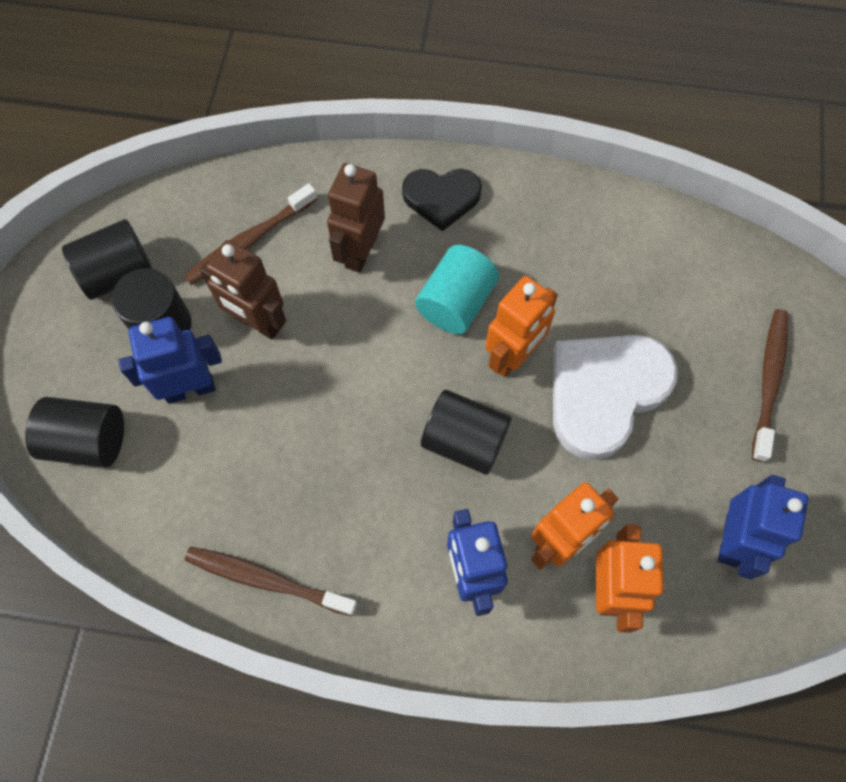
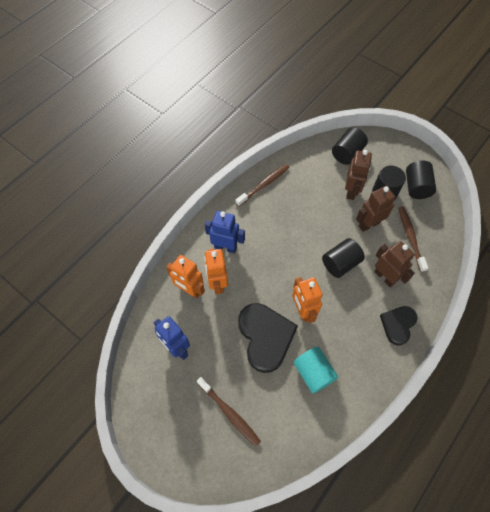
camera: 120 degrees right, 5 degrees down
blue robot [118,317,222,404] -> brown robot [345,150,372,200]
turquoise cylinder [415,245,499,334] -> turquoise cylinder moved to [293,347,338,393]
black cylinder [421,390,511,475] -> black cylinder moved to [322,238,365,278]
white heart [553,335,678,460] -> black heart [238,303,298,373]

